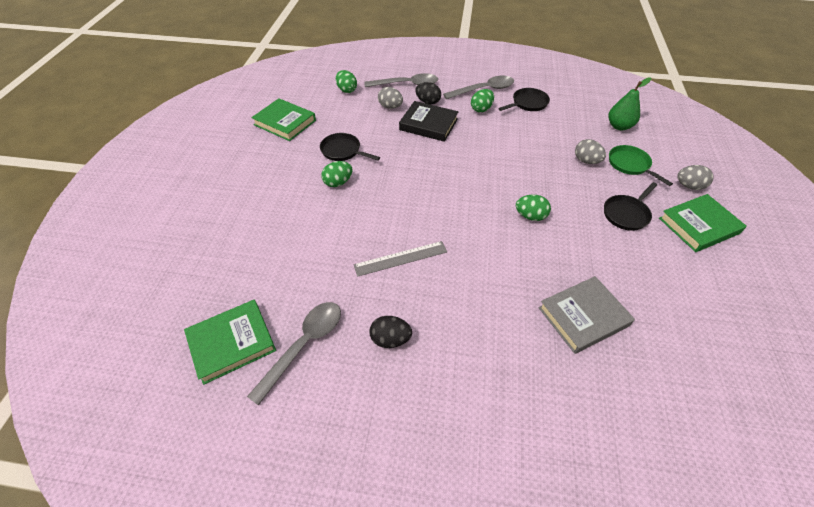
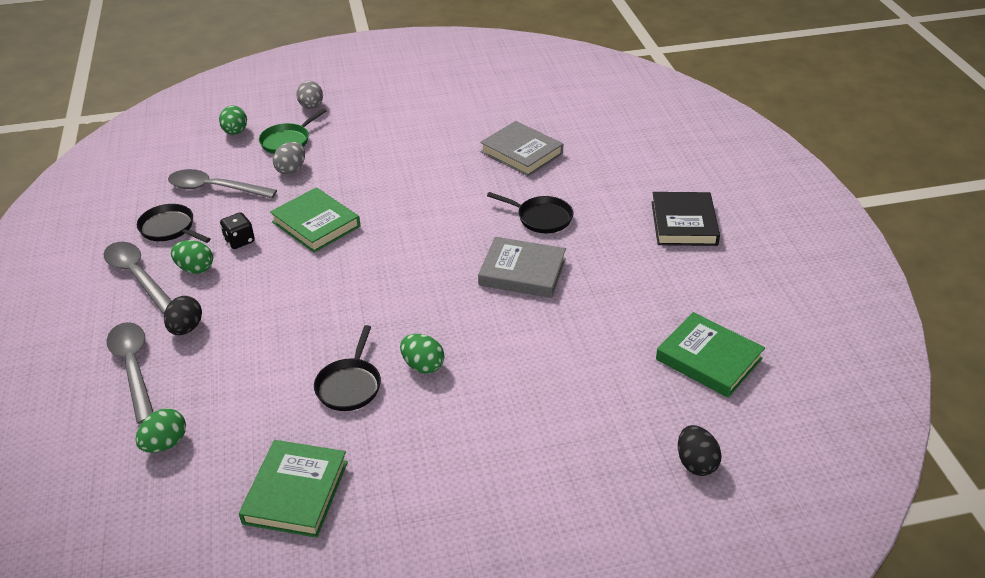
camera: 110 degrees left, 10 degrees down
grey spoon [247,302,341,406] -> grey spoon moved to [168,169,277,198]
grey ruler [354,241,447,277] -> grey book [478,237,566,298]
black egg [369,316,412,348] -> black egg moved to [678,425,722,476]
grey egg [378,87,403,109] -> none
black book [399,101,459,142] -> black book moved to [651,192,720,246]
green egg [516,195,551,221] -> green egg moved to [219,106,247,135]
black pan [604,182,657,231] -> black pan moved to [487,192,574,233]
green pear [609,78,651,130] -> none
green book [659,194,747,252] -> green book moved to [270,187,360,252]
none -> black dice [220,212,255,249]

